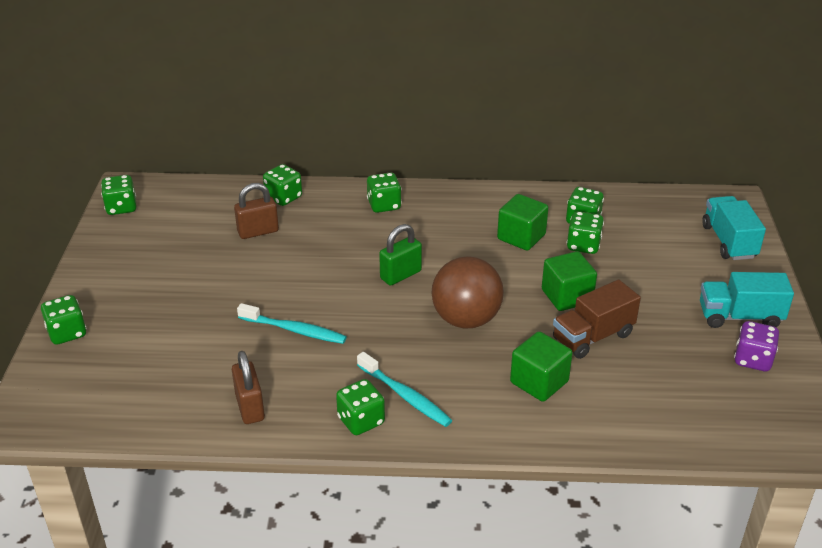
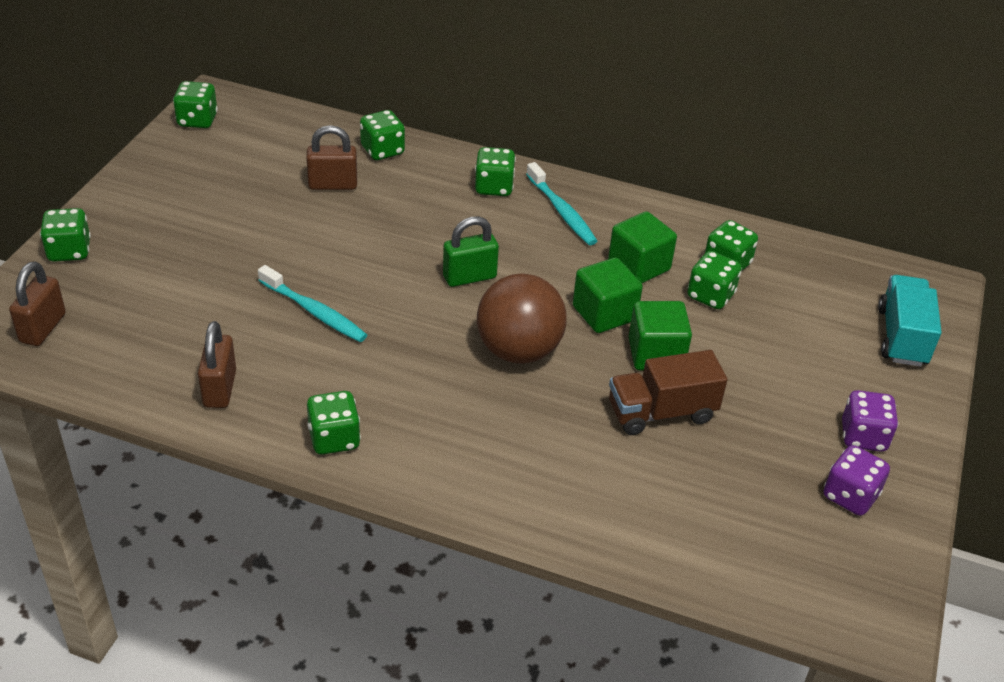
camera: 15 degrees right, 5 degrees up
turquoise toothbrush [357,352,452,427] -> turquoise toothbrush moved to [526,162,597,245]
green cube [510,331,573,402] -> green cube moved to [573,257,643,333]
turquoise truck [700,272,794,328] -> purple dice [842,390,898,452]
none -> brown padlock [9,261,66,346]

